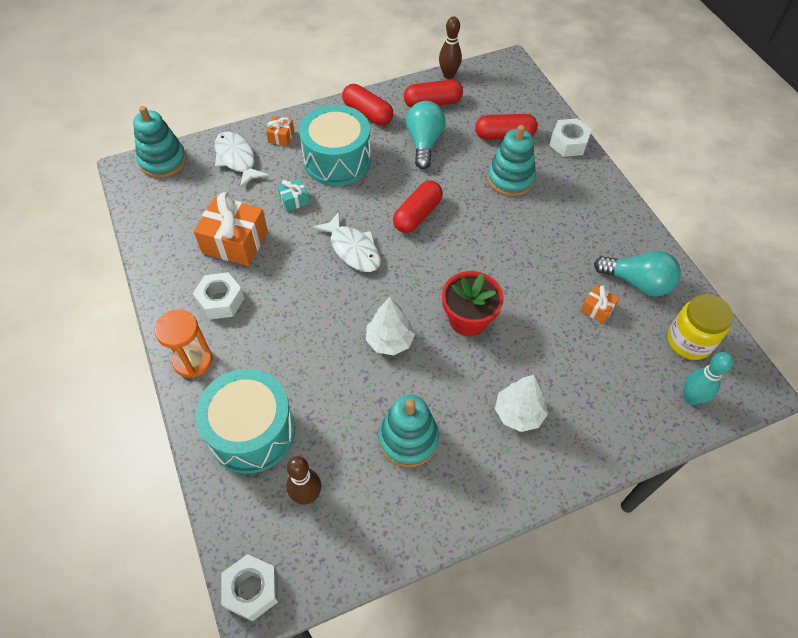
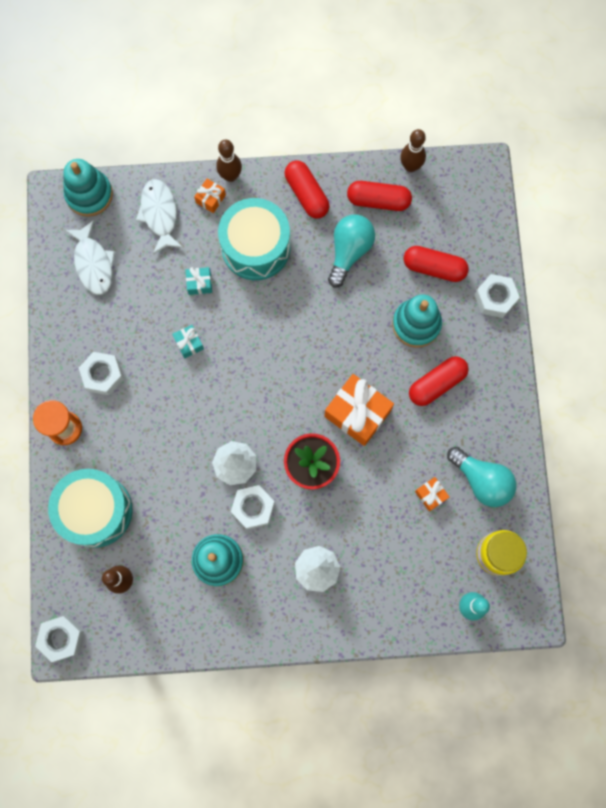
camera: 20 degrees right, 20 degrees up
orange gift [194,192,268,266] -> orange gift moved to [324,374,394,446]
white fish [313,212,381,272] -> white fish moved to [65,220,115,295]
red capsule [393,181,443,233] -> red capsule moved to [409,356,469,406]
none -> turquoise gift [172,325,204,359]
none -> brown bowling pin [216,140,242,182]
none -> white nut [231,485,275,529]

